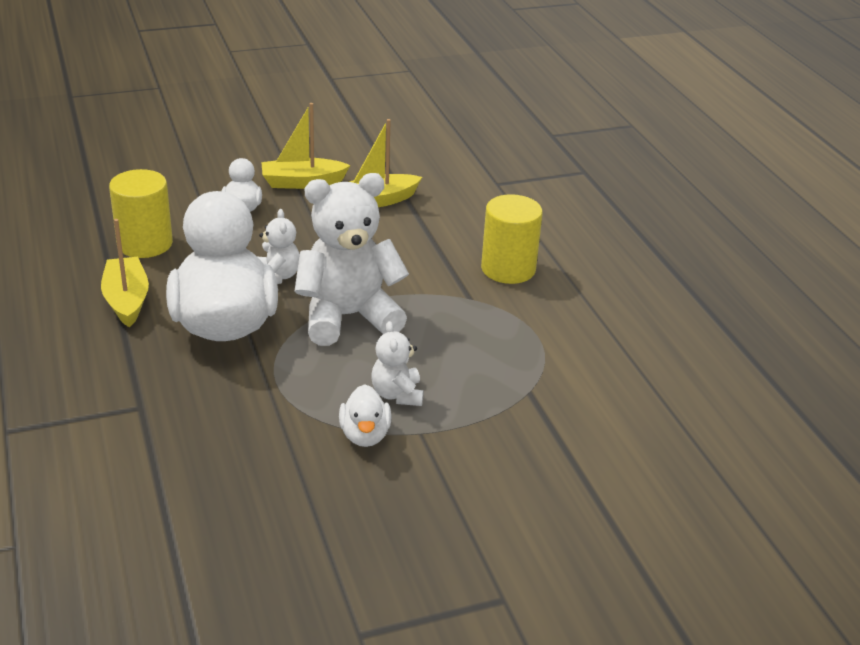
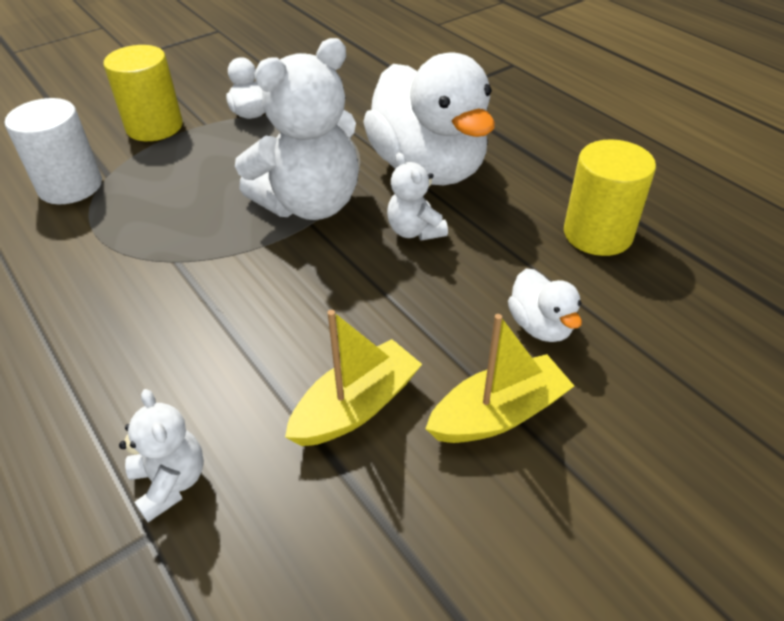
camera: 165 degrees right, 10 degrees up
yellow boat [101,219,149,327] -> none
white teddy bear [371,321,424,406] -> white teddy bear moved to [119,389,204,522]
yellow cylinder [481,194,543,284] -> yellow cylinder moved to [103,45,183,141]
none -> white cylinder [5,98,102,204]

